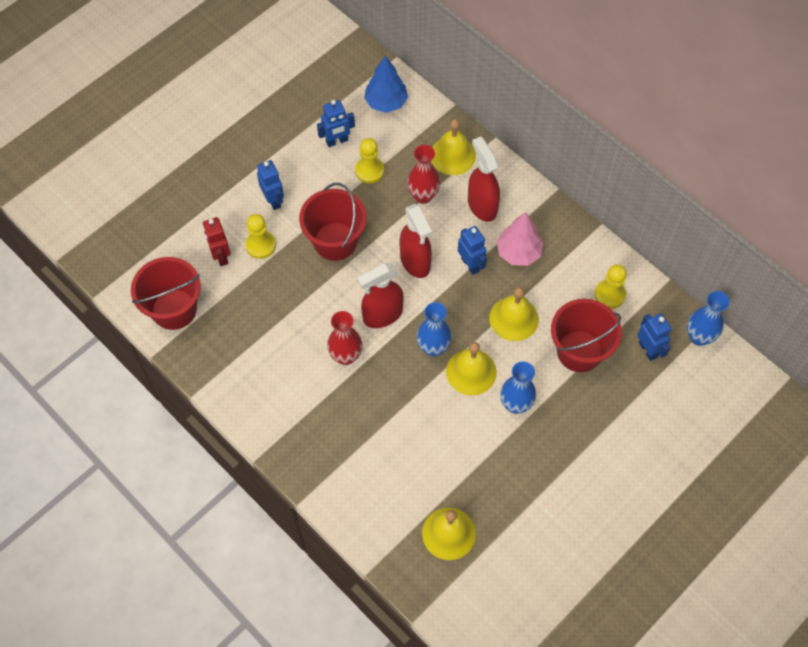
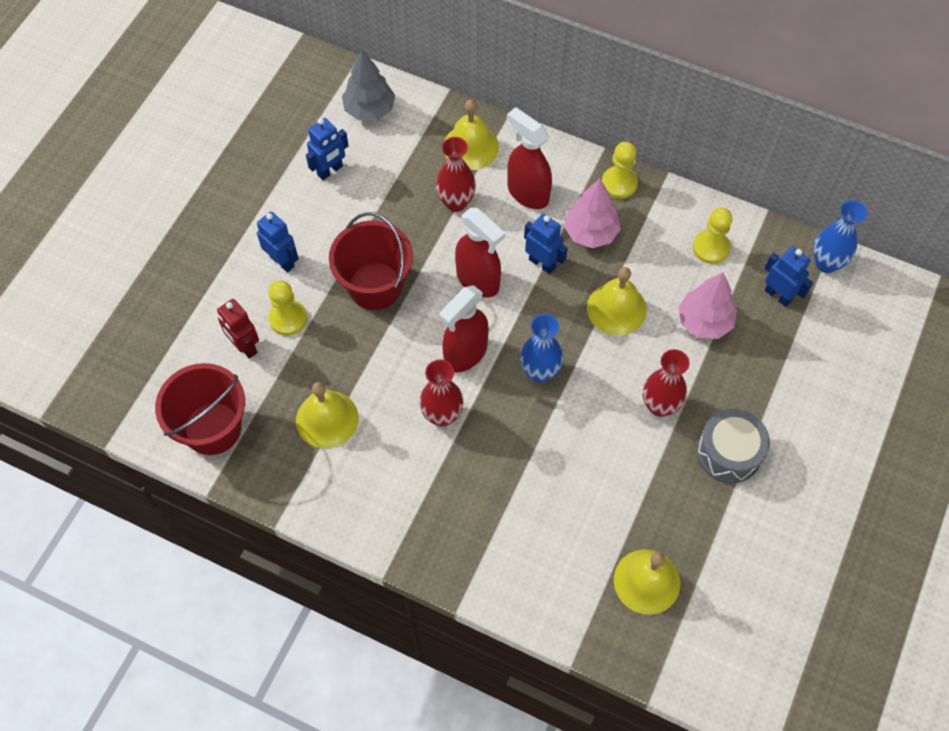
camera: 20 degrees left, 0 degrees up
yellow pawn [355,138,385,183] -> yellow pawn moved to [602,142,638,199]
blue tree [364,56,408,113] -> grey tree [342,50,395,120]
yellow bell [446,342,497,395] -> yellow bell moved to [296,382,359,448]
blue vase [500,361,536,414] -> red vase [642,349,690,417]
red bucket [551,299,622,372] -> pink tree [678,272,737,339]
none -> grey drum [697,409,770,484]

